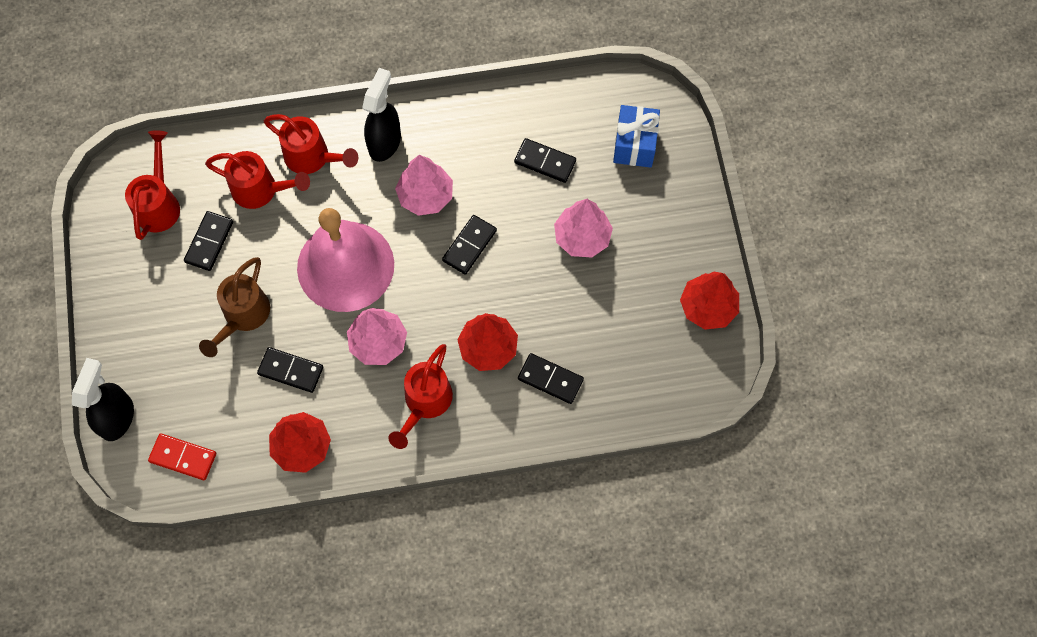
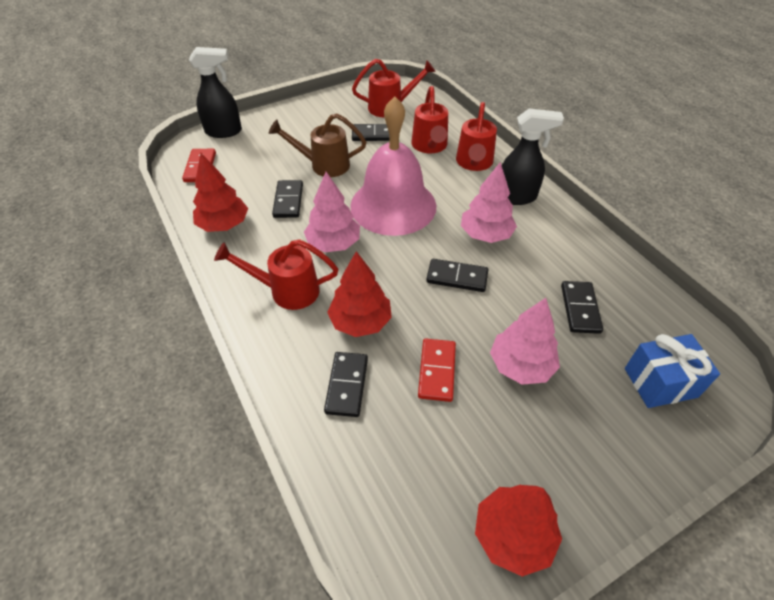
camera: 70 degrees right, 20 degrees down
none -> red domino [418,339,456,402]

